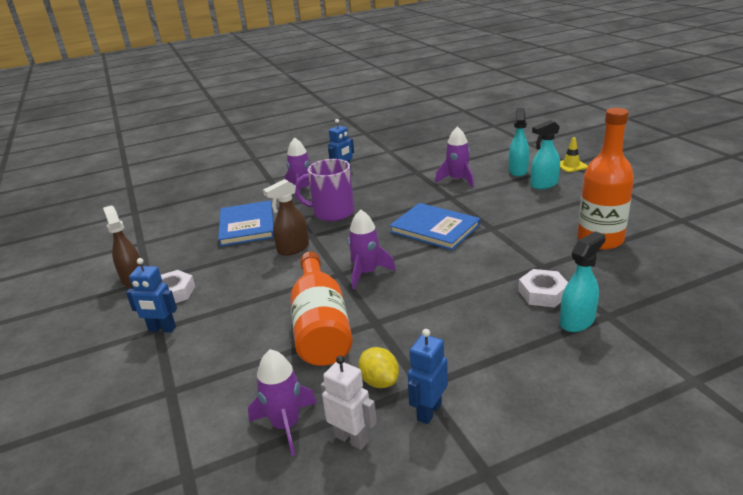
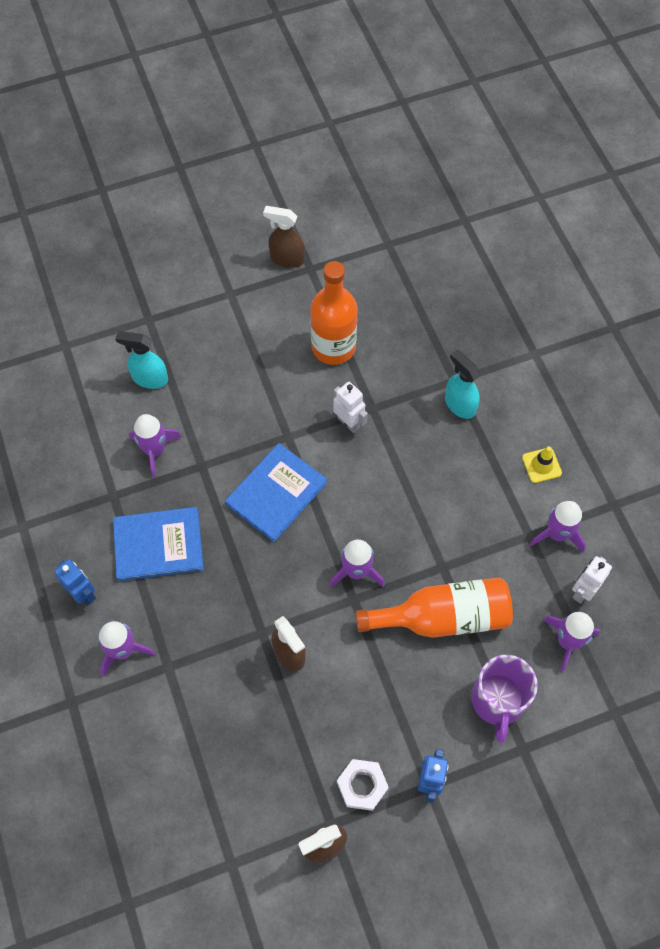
camera: 90 degrees left, 35 degrees up
blue book [218,201,274,246] -> blue book moved to [113,507,204,581]
purple mug [295,159,354,221] -> purple mug moved to [471,655,538,743]
yellow lemon [358,347,399,388] -> none
blue robot [408,329,448,424] -> purple rocket [530,501,586,552]
white nut [518,269,568,308] -> none
turquoise spray bottle [531,120,560,189] -> none
yellow traffic cone [560,137,588,172] -> yellow traffic cone moved to [522,446,562,483]
none -> brown spray bottle [263,206,305,268]
none -> white robot [333,382,368,433]

